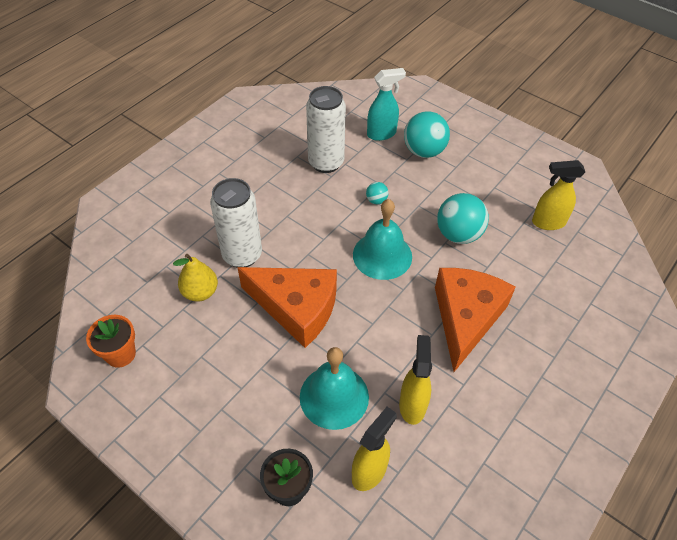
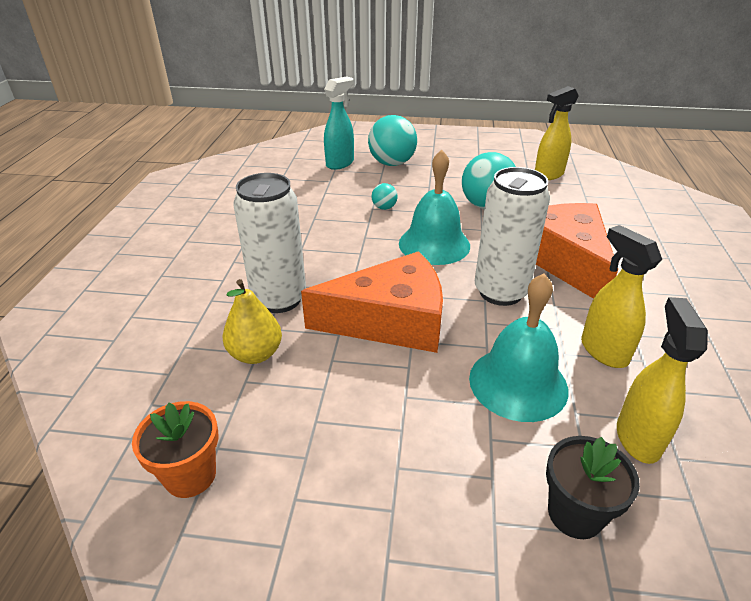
camera: 30 degrees left, 15 degrees down
white can [306,86,346,173] -> white can moved to [475,167,550,306]

